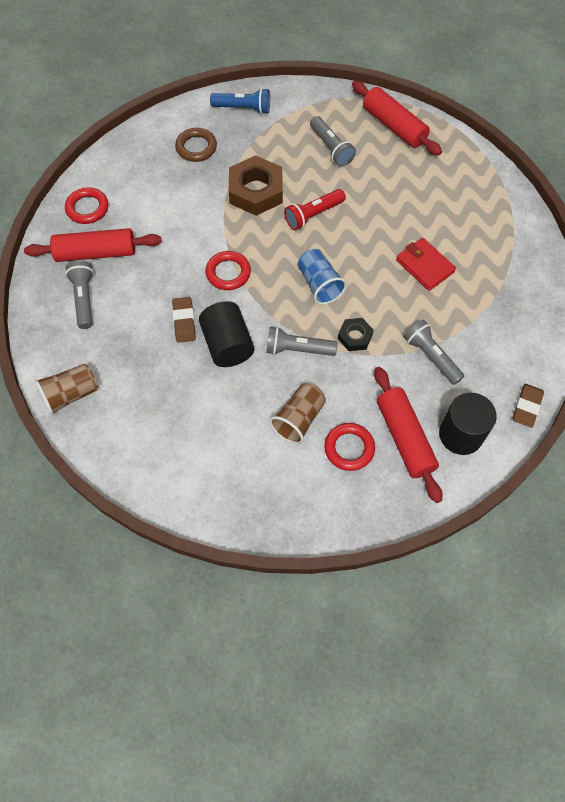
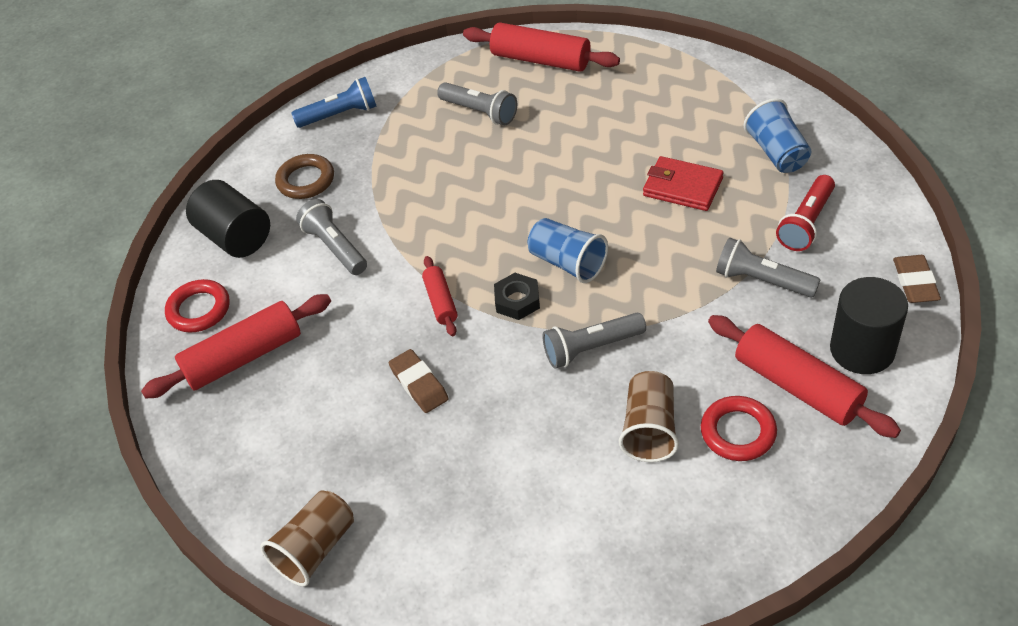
camera: 20 degrees left, 15 degrees down
grey flashlight [65,260,94,329] -> grey flashlight moved to [296,199,367,275]
black cylinder [199,301,255,367] -> black cylinder moved to [186,180,270,258]
red ring [205,251,251,290] -> red rolling pin [422,256,458,336]
brown nut [229,155,283,216] -> none
red flashlight [284,189,346,230] -> red flashlight moved to [776,175,835,251]
black nut [338,318,374,351] -> black nut moved to [494,273,540,320]
none -> blue cup [743,98,811,173]

